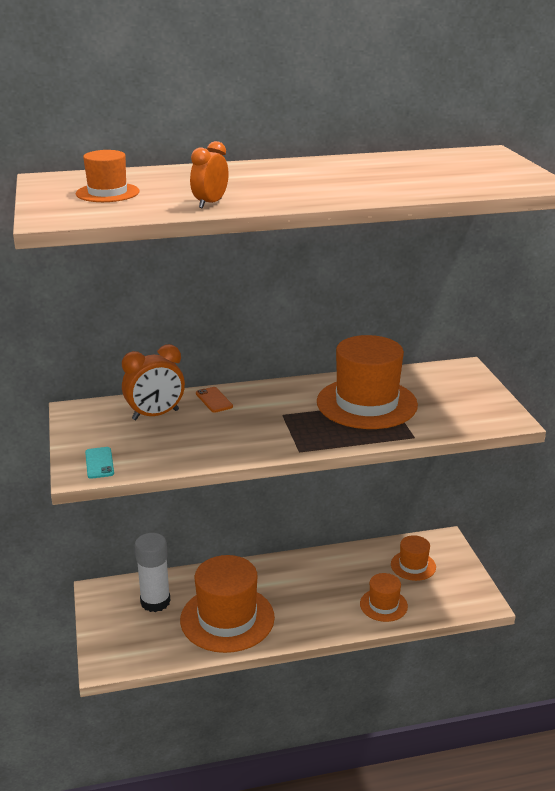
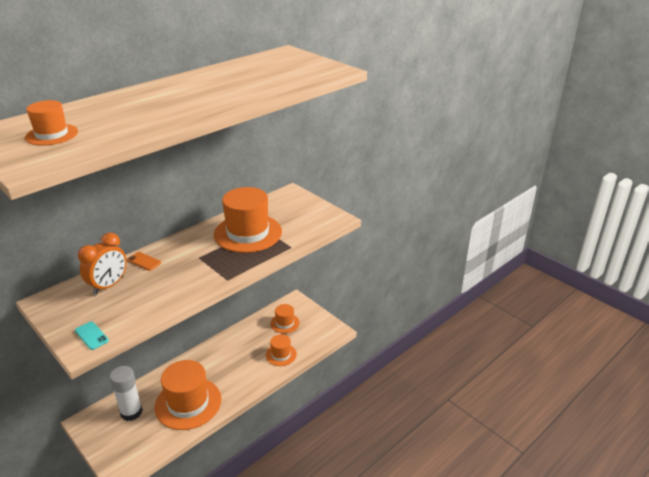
camera: 30 degrees left, 5 degrees up
orange clock [190,141,229,208] -> none

